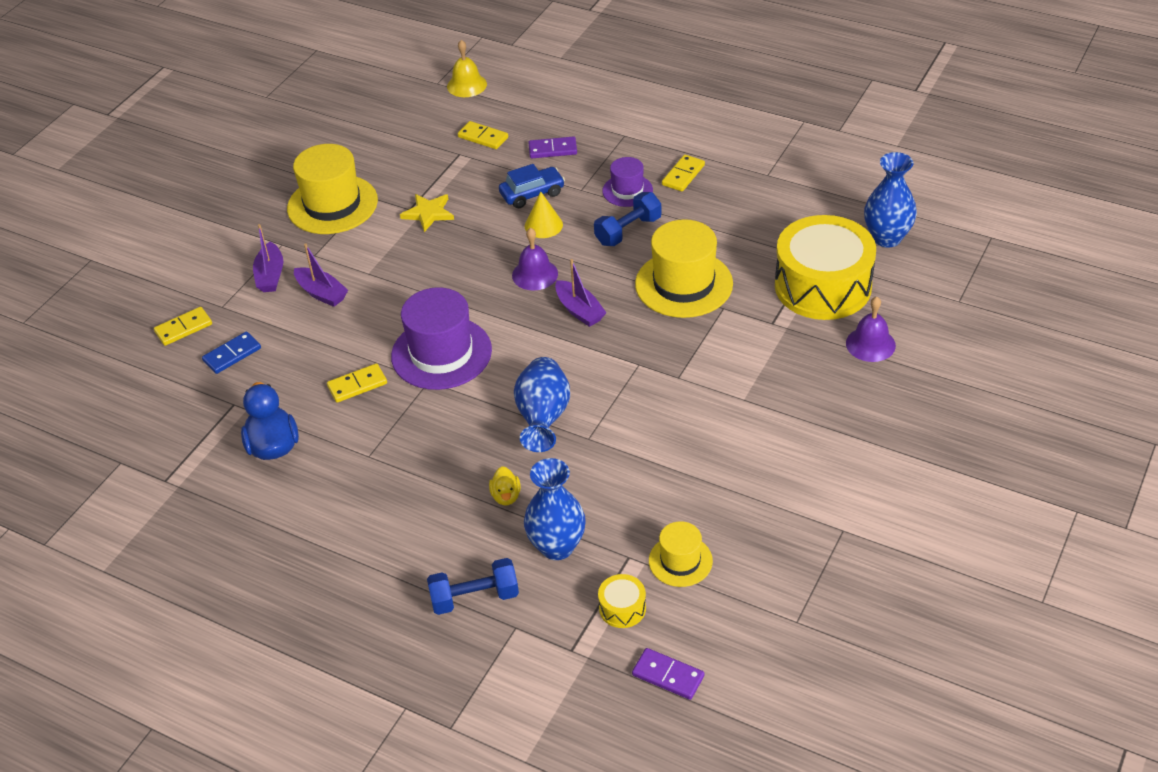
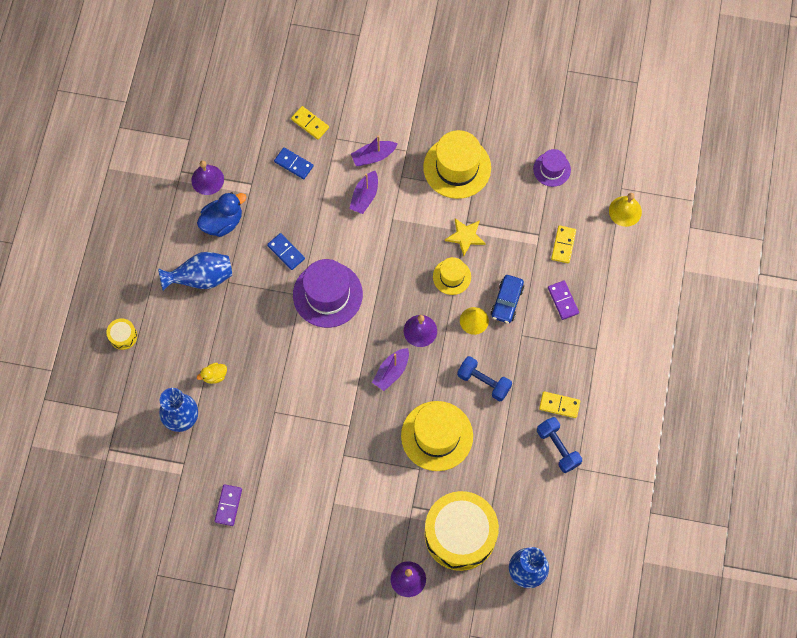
camera: 70 degrees right, 25 degrees up
yellow domino [327,363,387,403] -> blue domino [267,233,305,270]
blue dumbbell [427,558,519,615] -> blue dumbbell moved to [537,417,582,473]
blue car [499,164,565,208] -> blue car turned 60 degrees clockwise [491,275,524,323]
blue vase [514,357,570,452] -> blue vase moved to [158,252,232,291]
yellow drum [598,574,646,628] -> yellow drum moved to [107,318,137,350]
purple hat [602,157,653,207] -> purple hat moved to [533,149,571,187]
purple domino [632,648,704,700] -> purple domino moved to [214,484,242,526]
yellow hat [649,521,713,587] -> yellow hat moved to [433,257,471,295]
none -> purple bell [191,161,224,195]

